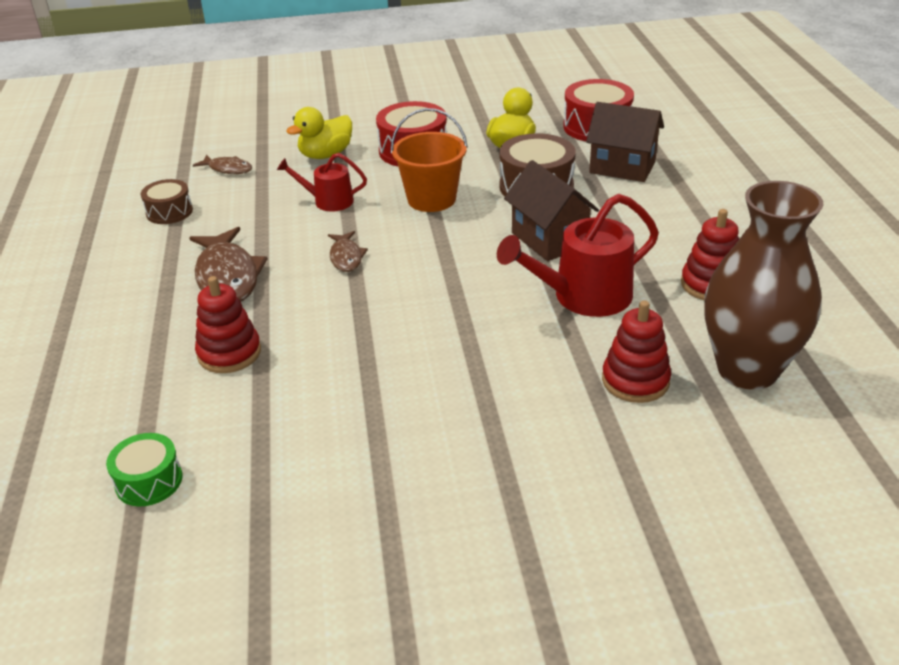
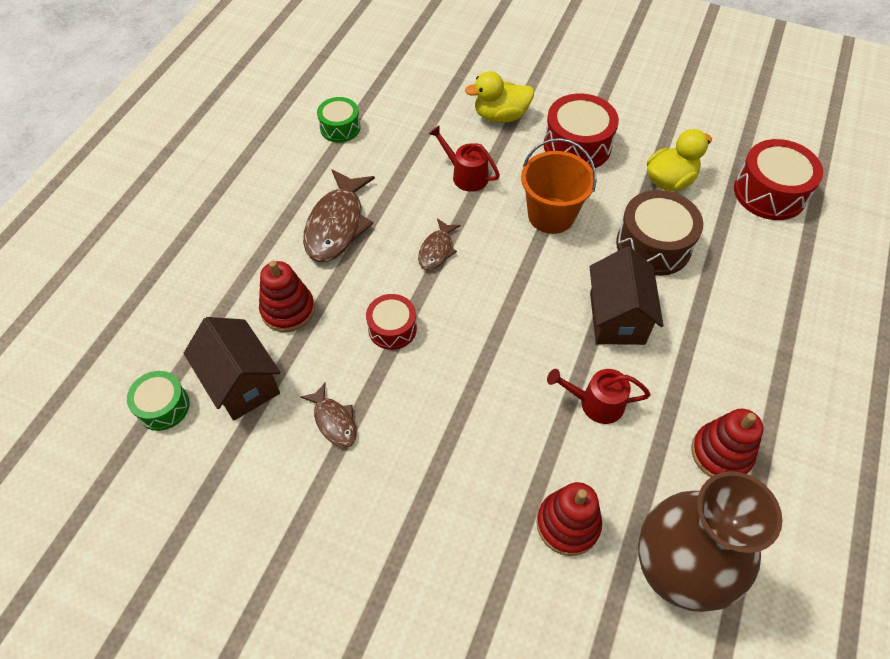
camera: 30 degrees right, 20 degrees up
brown drum [141,179,193,224] -> green drum [317,97,361,143]
brown fish [193,154,252,174] -> brown fish moved to [300,382,357,448]
red watering can [497,194,659,317] -> red watering can [547,369,650,424], size x0.58
brown house [586,102,664,182] -> brown house moved to [184,317,281,421]
none -> red drum [366,294,417,350]

